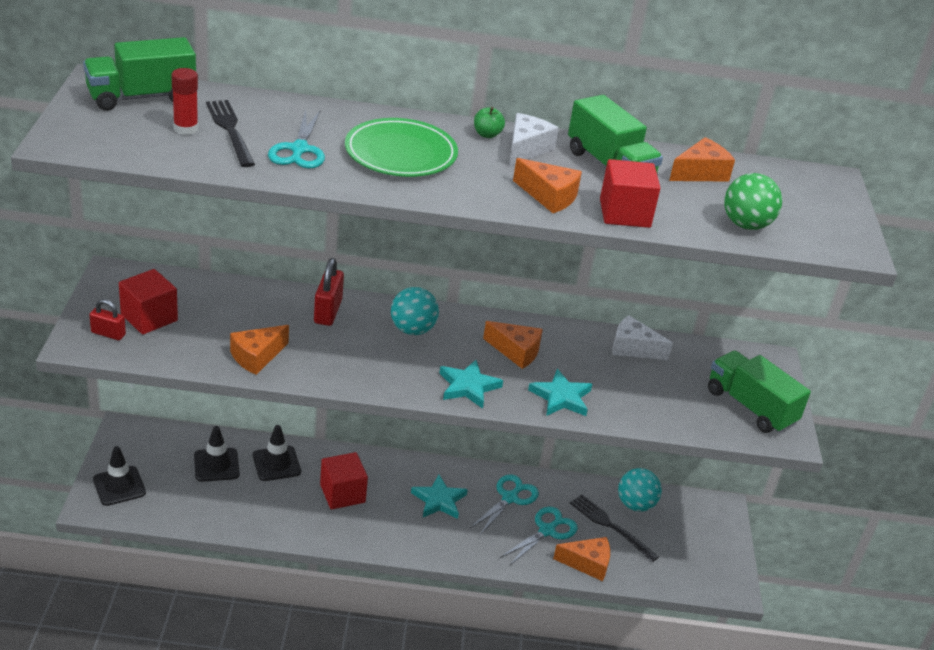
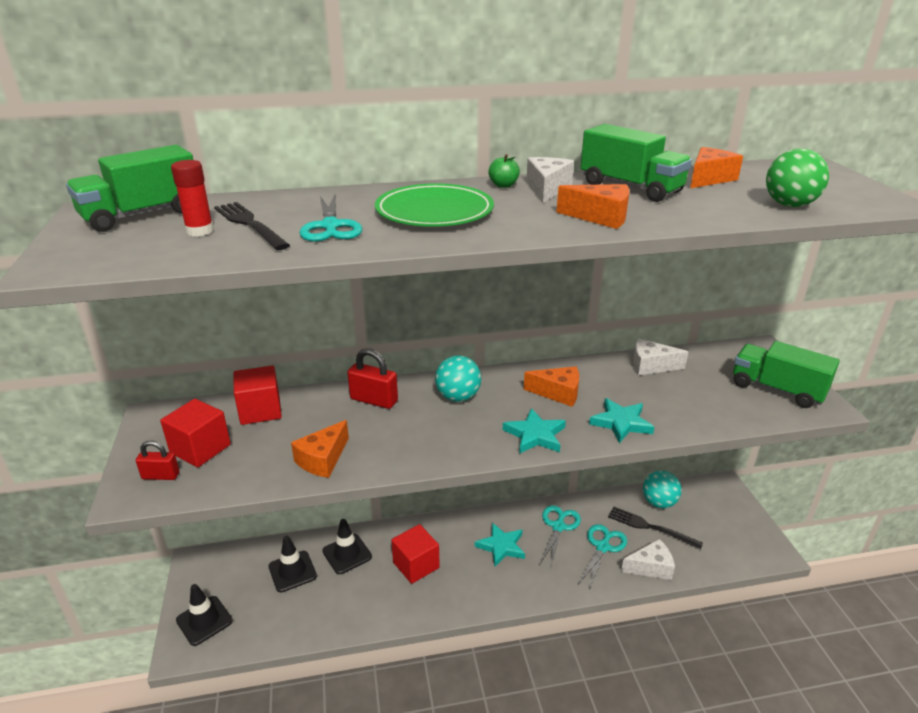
camera: 10 degrees left, 5 degrees down
red padlock [314,258,344,326] -> red padlock turned 60 degrees counterclockwise [347,348,398,409]
orange cheese [553,537,610,581] -> white cheese [621,539,675,580]
red cube [600,159,661,228] -> red cube moved to [234,365,282,425]

